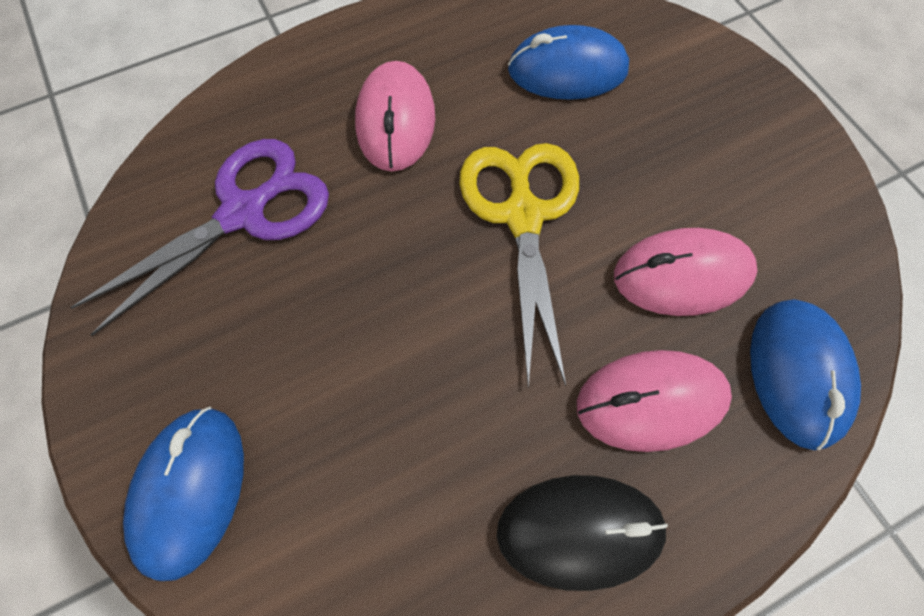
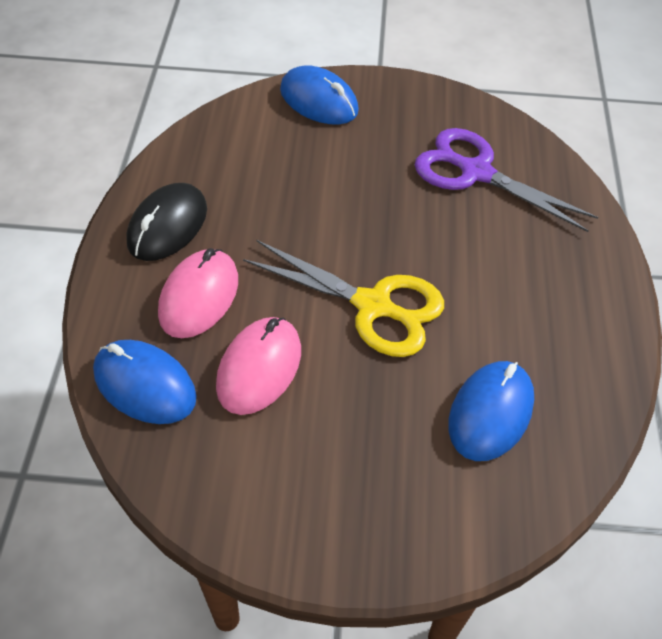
camera: 120 degrees right, 15 degrees down
purple scissors [70,139,329,336] -> purple scissors turned 135 degrees clockwise [415,128,598,232]
pink mouse [355,61,435,171] -> none

